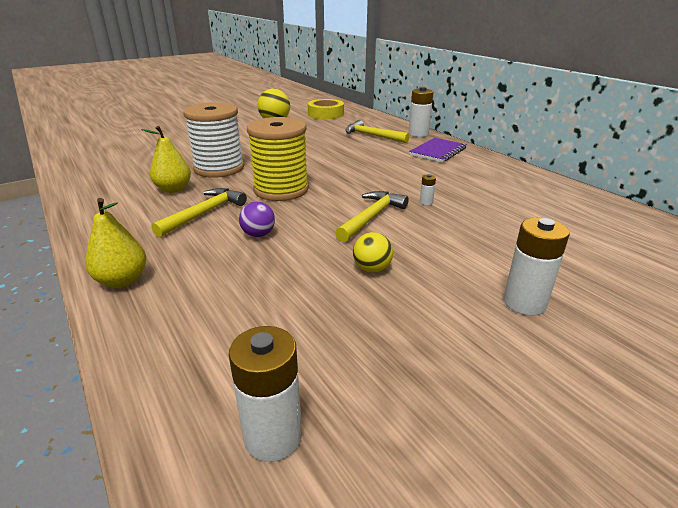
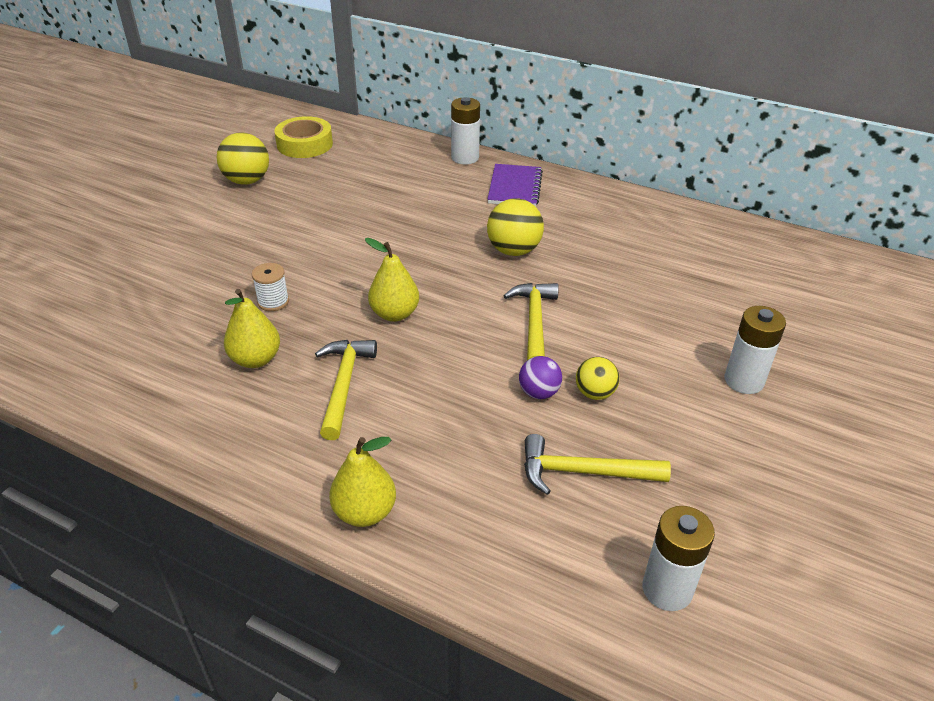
camera: 30 degrees left, 10 degrees up
white spool [183,102,244,177] -> white spool [252,263,289,311], size x0.44
purple ball [239,202,275,237] -> purple ball moved to [519,356,562,399]
yellow spool [247,117,309,201] -> yellow pear [365,238,419,322]
yellow hammer [345,120,409,143] -> yellow hammer moved to [524,434,671,495]
white battery [420,174,436,205] -> none
none -> yellow ball [487,198,544,256]

